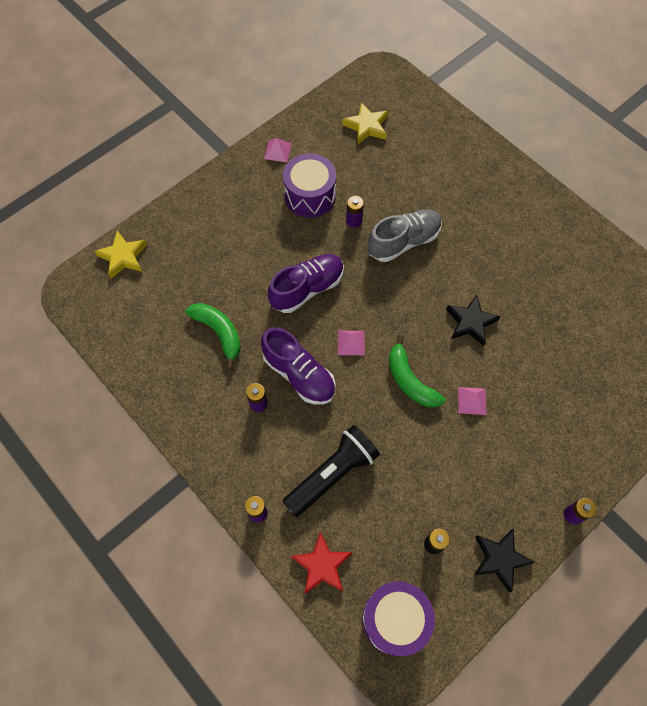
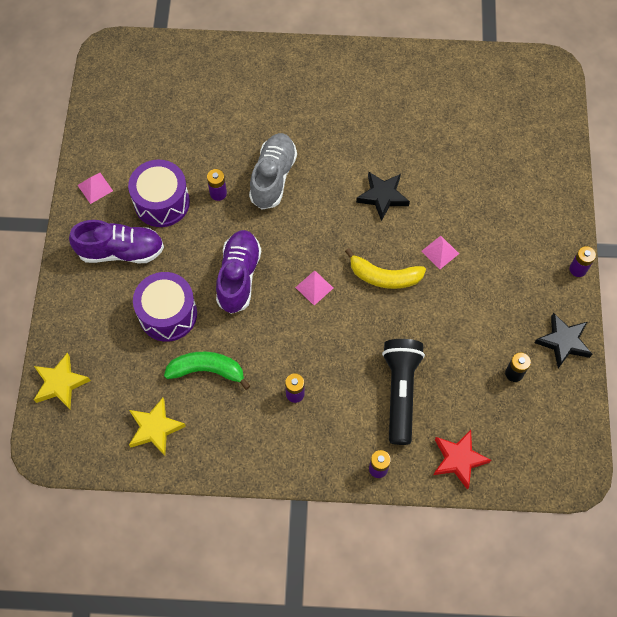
camera: 45 degrees left, 0 degrees up
purple shoe [261,327,336,405] -> purple shoe moved to [69,220,164,263]
yellow star [342,102,388,144] -> yellow star moved to [129,398,186,456]
purple drum [363,582,435,656] -> purple drum moved to [133,272,197,342]
green banana [389,335,445,407] -> yellow banana [345,248,426,289]

